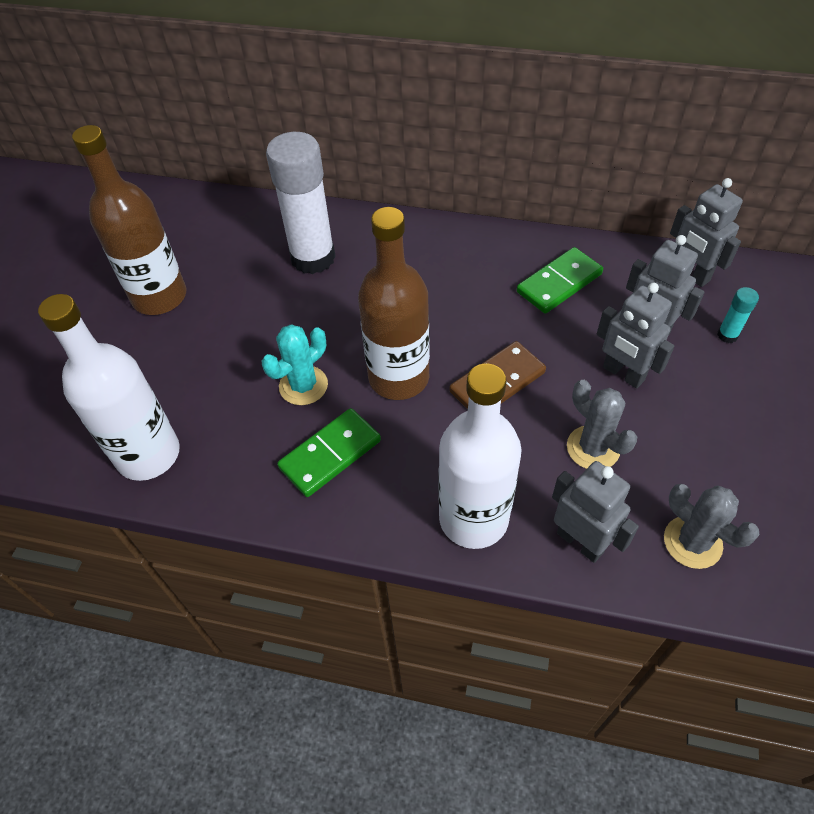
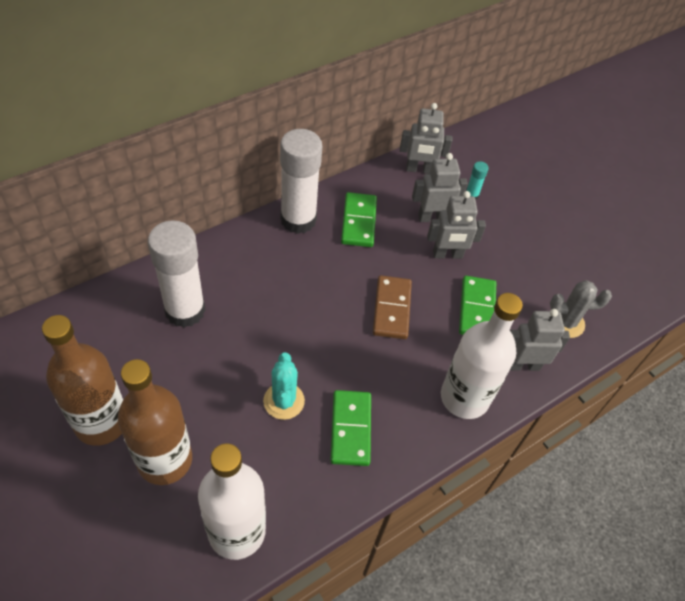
camera: 55 degrees left, 0 degrees up
brown bottle [358,207,430,400] -> brown bottle moved to [118,359,192,485]
grey cactus [567,380,637,469] -> green domino [459,276,496,335]
none -> white glue stick [280,129,322,234]

